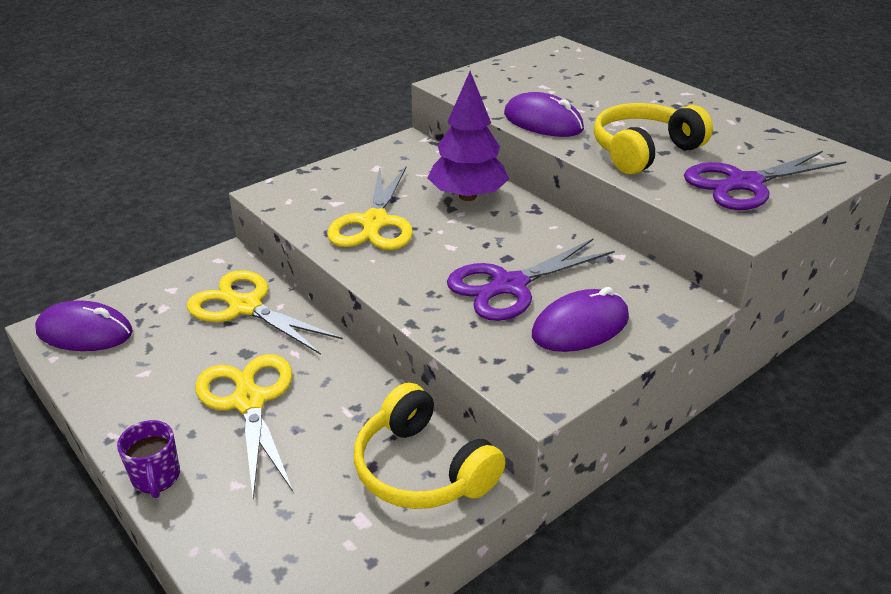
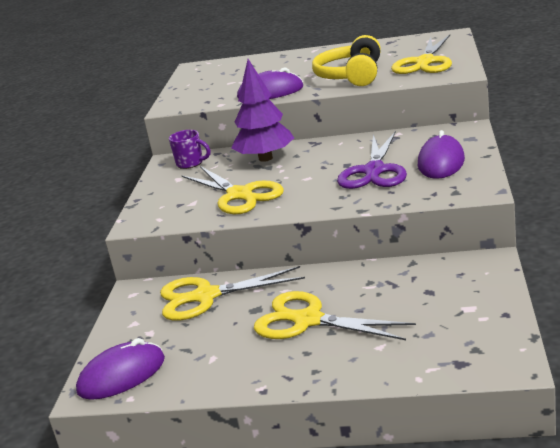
camera: 40 degrees left, 10 degrees down
purple mug [117,420,180,498] -> purple mug moved to [169,130,211,169]
yellow headphones [354,383,506,509] -> none
purple scissors [684,151,847,210] -> yellow scissors [391,34,452,74]

